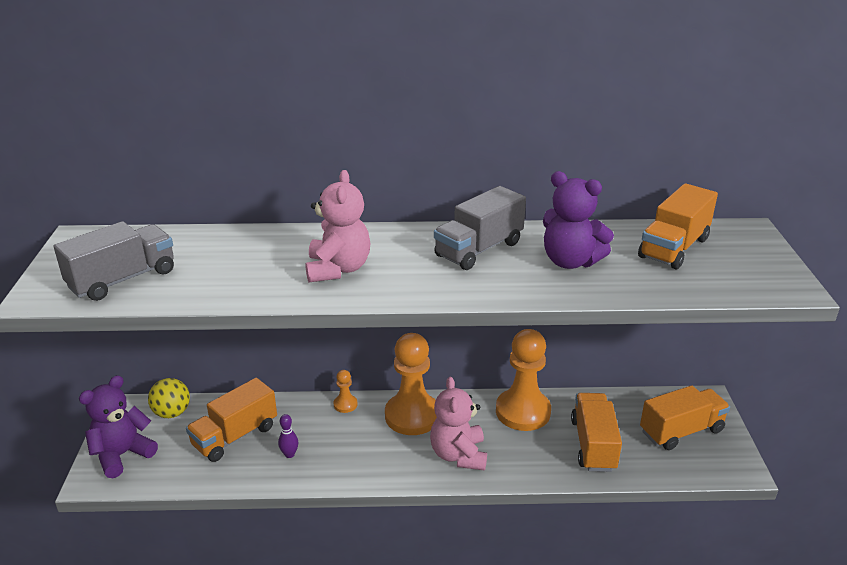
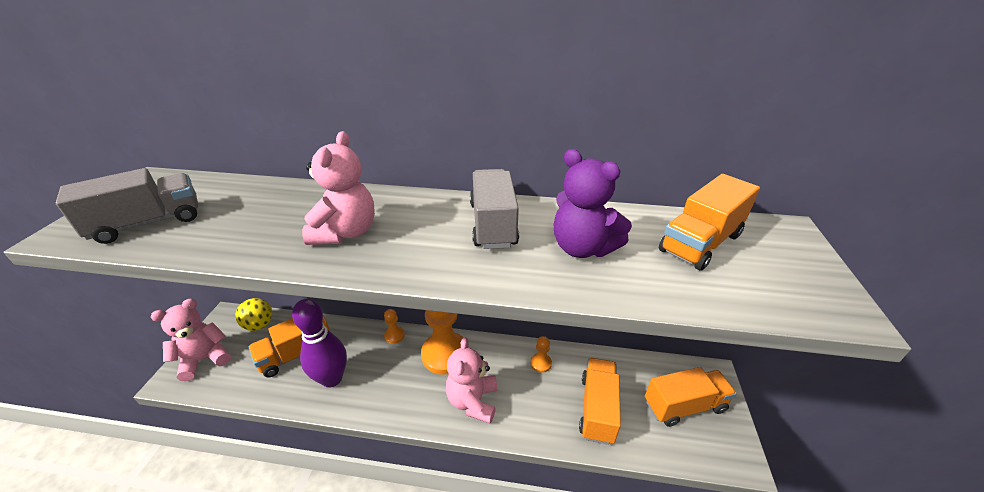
camera: 10 degrees right, 5 degrees up
purple teddy bear [79,375,158,478] -> pink teddy bear [151,299,231,381]
purple bowling pin [278,414,299,458] -> purple bowling pin [292,299,347,388], size x2.43
grey truck [434,186,526,270] -> grey truck turned 120 degrees clockwise [470,169,519,249]
orange pawn [496,329,551,431] -> orange pawn [531,336,552,373], size x0.44

